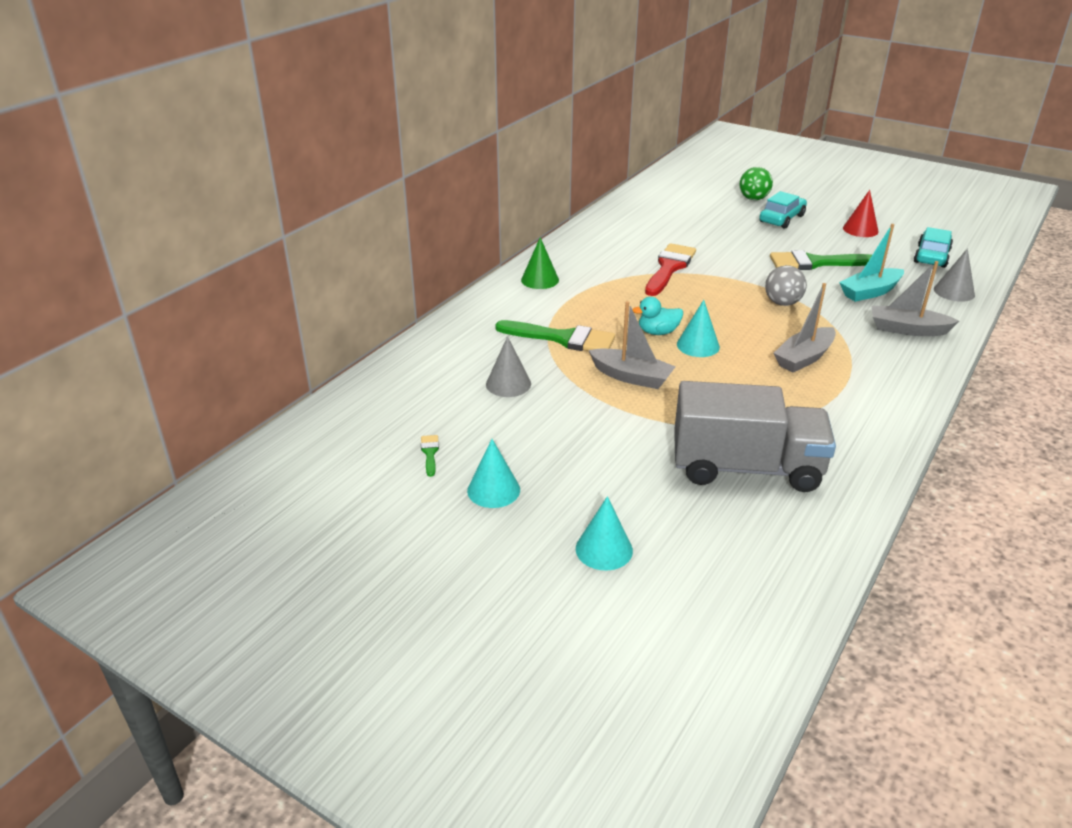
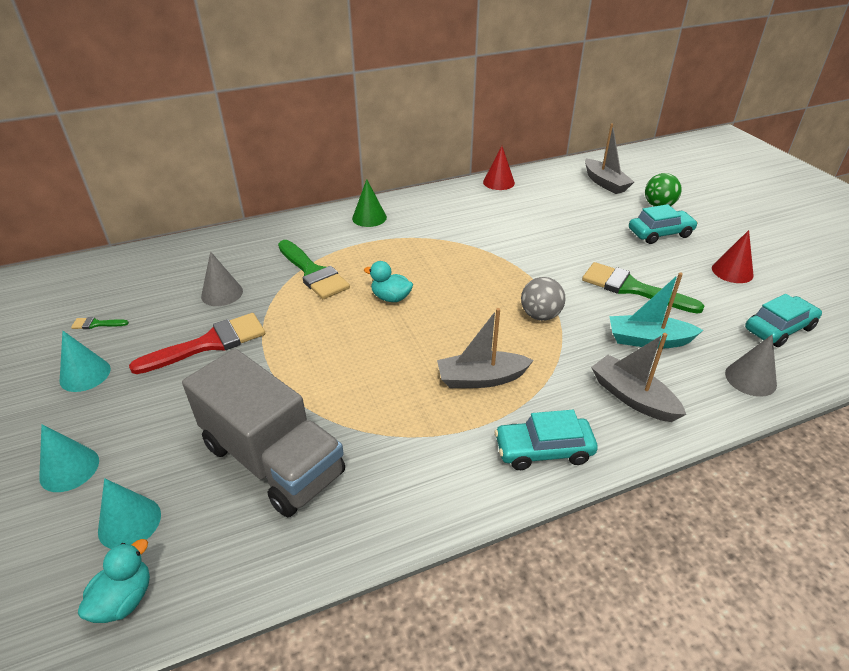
camera: 35 degrees right, 5 degrees up
green brush [421,435,439,477] -> green brush turned 120 degrees counterclockwise [71,317,129,329]
grey boat [589,301,676,389] -> grey boat moved to [585,123,634,194]
red brush [645,243,696,296] -> red brush moved to [129,313,265,374]
turquoise cone [677,300,720,357] -> turquoise cone moved to [98,478,161,549]
none -> turquoise duck [78,539,150,623]
none -> red cone [483,146,515,190]
none -> turquoise car [495,410,598,470]

